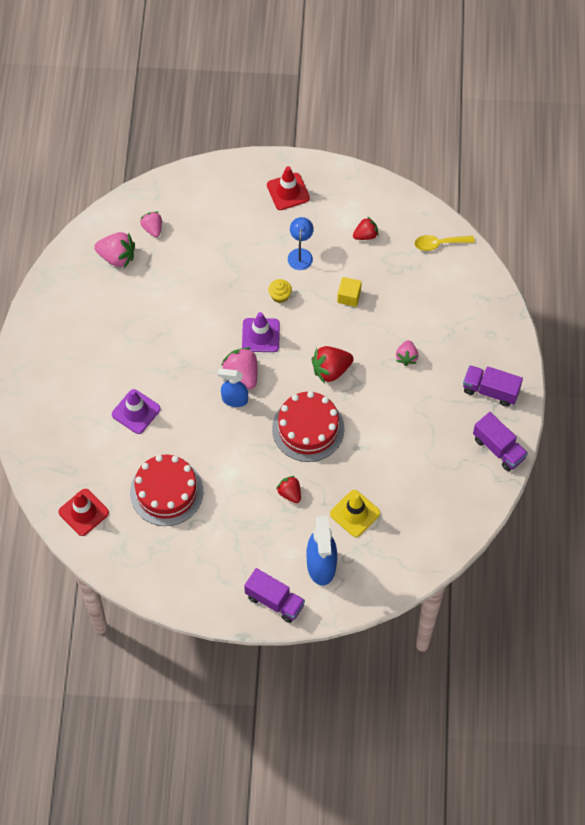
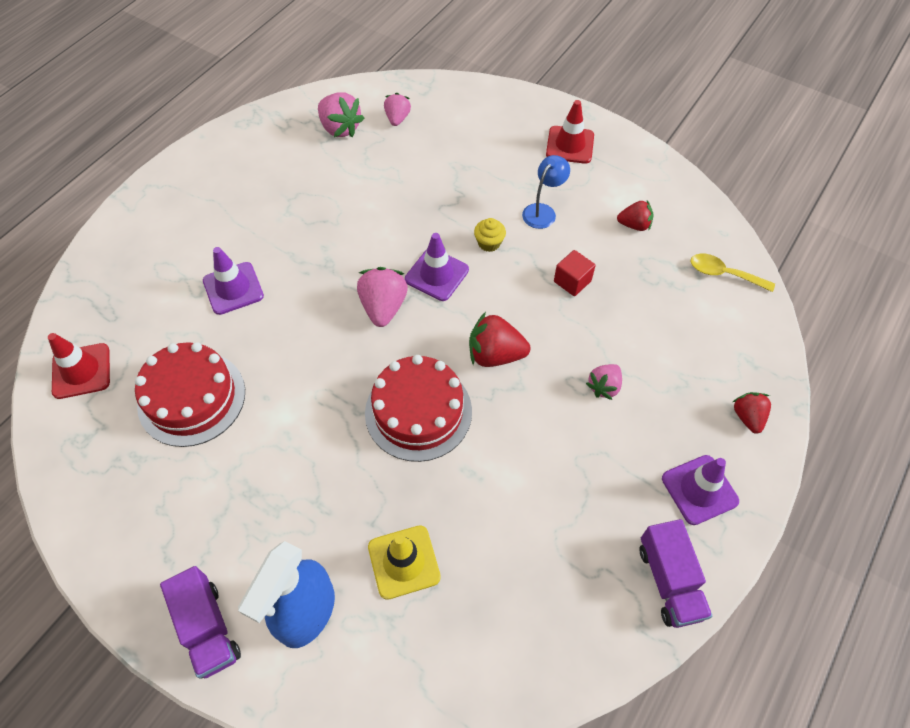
camera: 30 degrees right, 5 degrees down
blue spray bottle [218,368,248,407] -> none
red strawberry [276,476,301,503] -> red strawberry moved to [733,392,771,434]
yellow cube [337,277,362,307] -> red cube [554,250,596,296]
purple truck [463,365,523,407] -> purple traffic cone [662,455,739,525]

